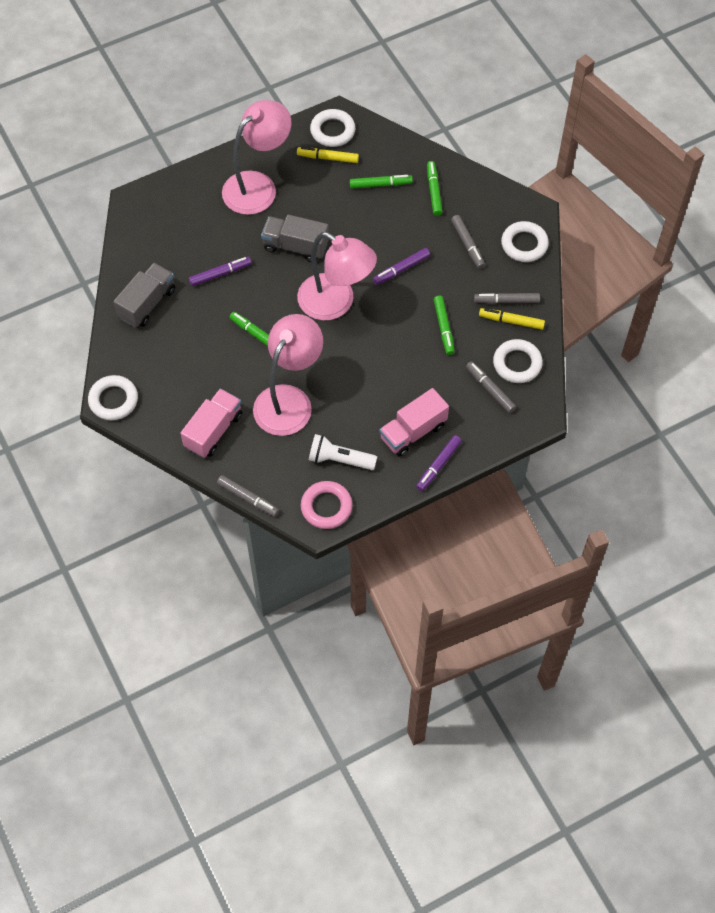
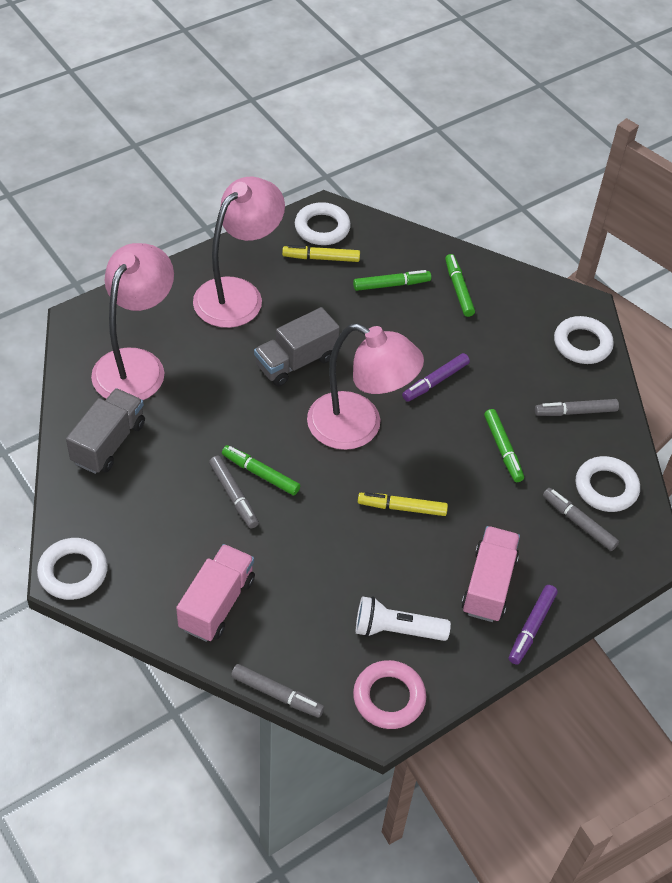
camera: 10 degrees left, 10 degrees down
purple marker [189,257,251,286] -> none
pink lamp [253,314,323,436] -> pink lamp moved to [91,243,174,400]
grey truck [261,215,329,262] -> grey truck turned 45 degrees counterclockwise [254,307,340,387]
pink truck [380,388,449,457] -> pink truck turned 150 degrees clockwise [462,526,520,622]
grey marker [451,215,485,269] -> grey marker moved to [209,456,259,528]
yellow marker [479,308,545,330] -> yellow marker moved to [358,492,448,516]

